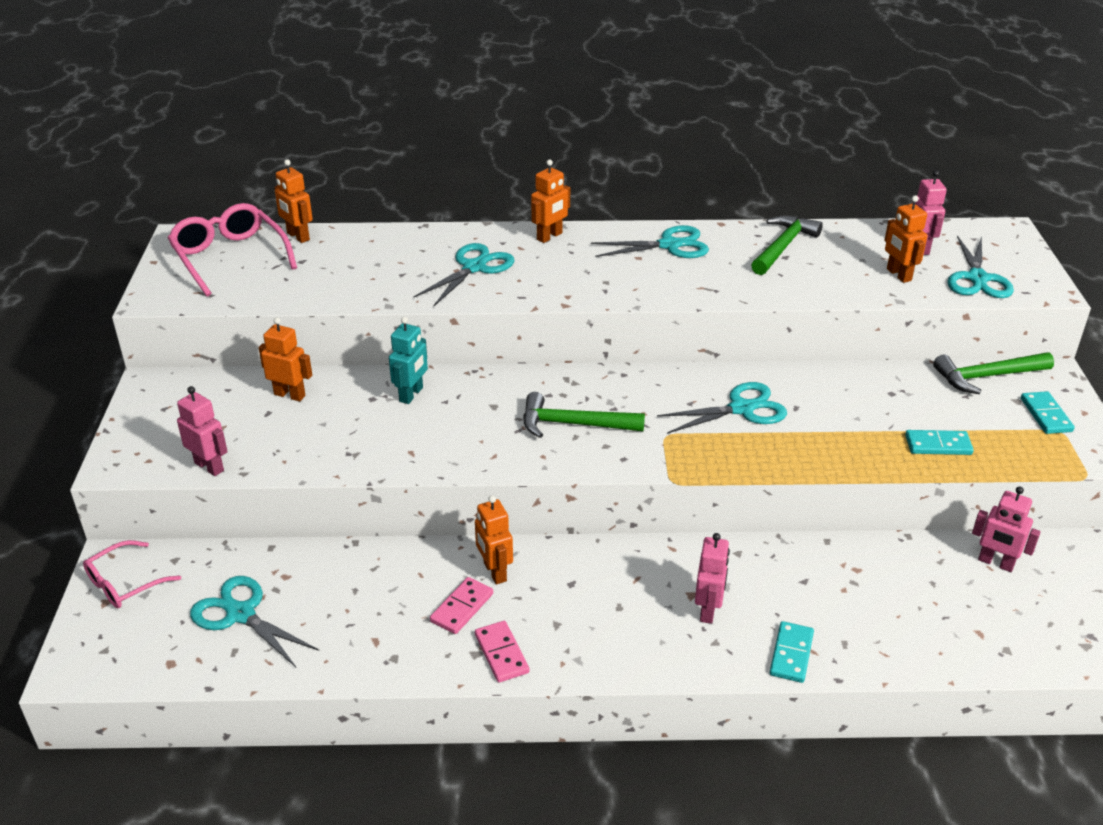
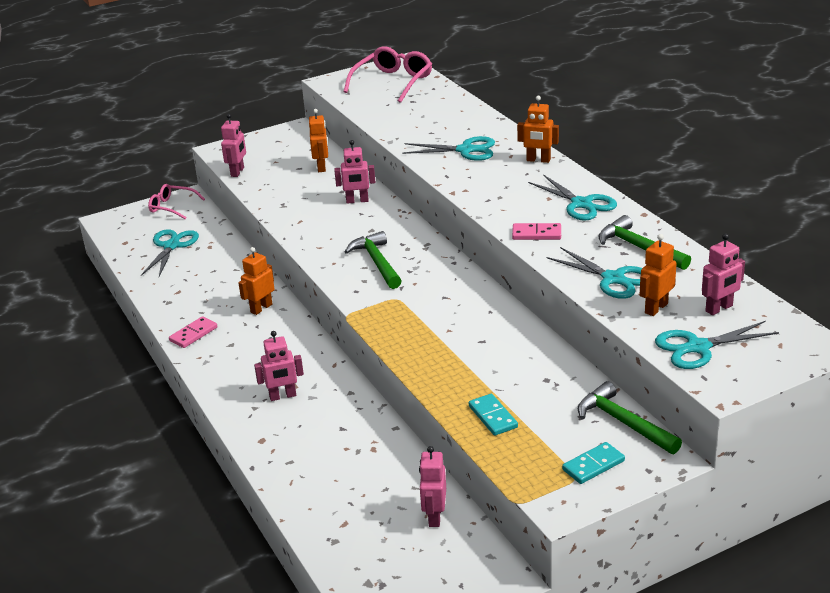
camera: 65 degrees right, 5 degrees down
orange robot [274,159,313,243] -> none
turquoise robot [389,317,428,404] -> pink robot [334,140,375,204]
pink domino [430,577,493,634] -> pink domino moved to [512,223,561,240]
turquoise scissors [657,382,787,434] -> turquoise scissors moved to [547,247,642,299]
green hammer [751,215,823,275] -> green hammer turned 135 degrees counterclockwise [598,215,691,270]
turquoise domino [770,621,814,683] -> none

